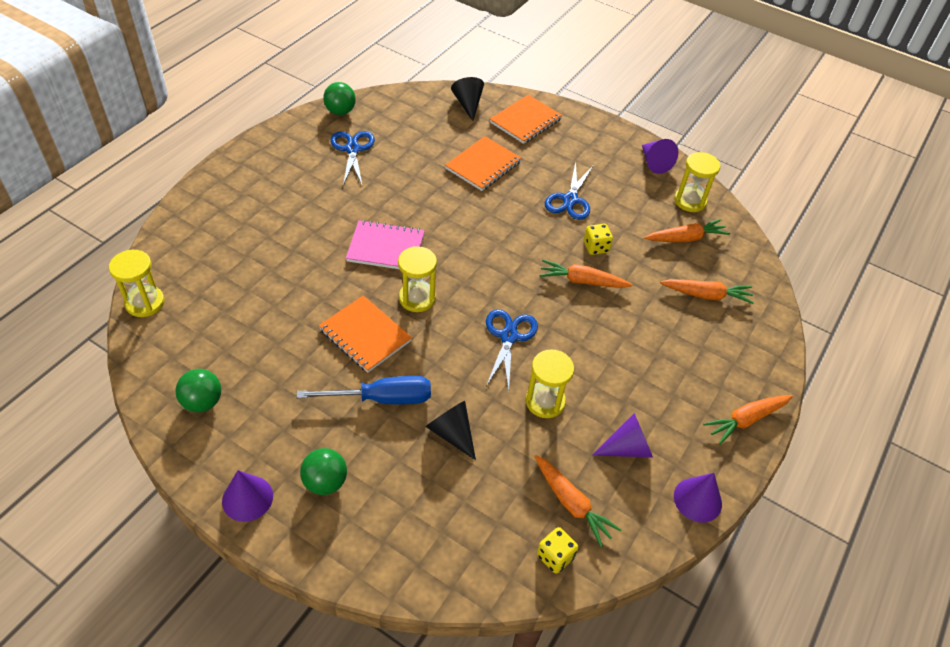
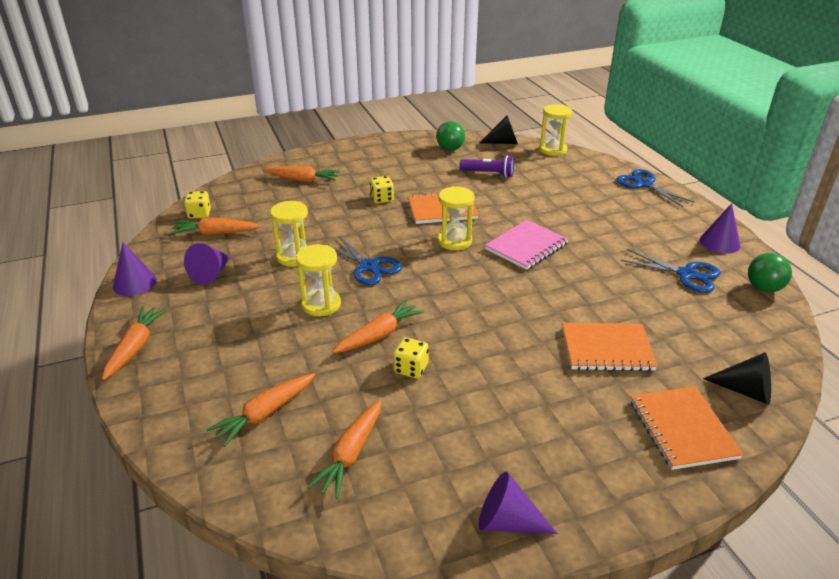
camera: 130 degrees right, 15 degrees down
purple cone [222,470,273,522] -> purple cone moved to [700,203,740,254]
blue screwdriver [296,376,431,404] -> yellow dice [370,176,394,203]
green ball [300,448,347,495] -> none
black cone [426,401,476,460] -> black cone moved to [479,115,518,144]
orange notebook [445,136,521,191] -> orange notebook turned 75 degrees counterclockwise [562,323,658,371]
blue scissors [545,162,594,220] -> blue scissors moved to [616,169,695,207]
yellow hourglass [674,152,720,212] -> yellow hourglass moved to [296,244,341,316]
none -> orange carrot [263,166,340,182]
none -> purple flashlight [459,155,514,177]

